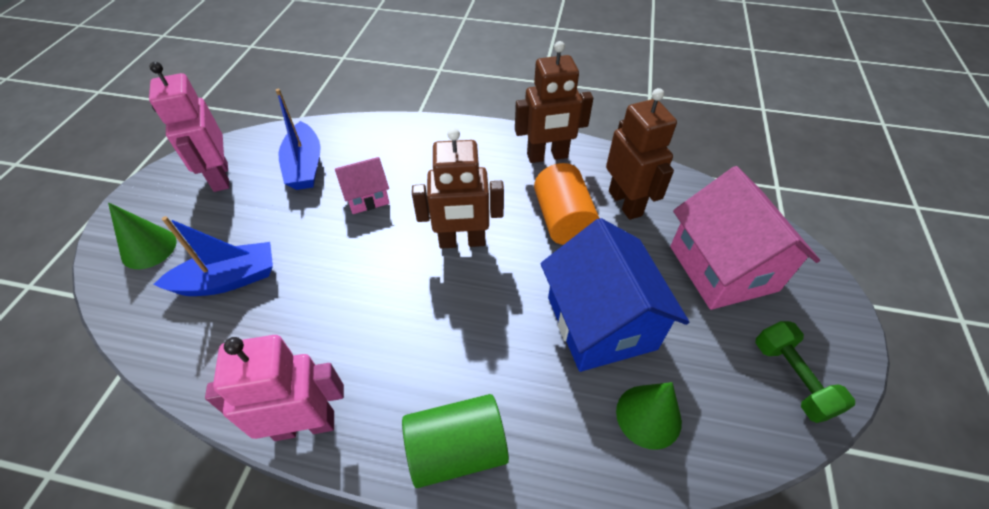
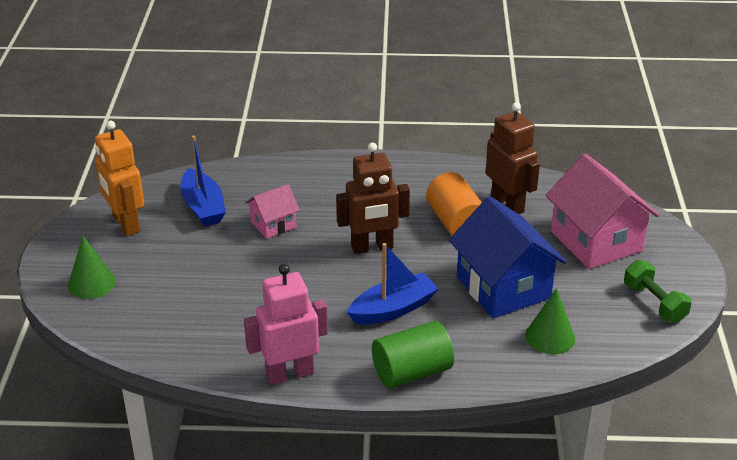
camera: 10 degrees left, 15 degrees down
pink robot [149,62,229,192] -> orange robot [95,121,144,236]
blue boat [153,216,273,296] -> blue boat moved to [347,243,439,325]
brown robot [515,41,593,163] -> none

